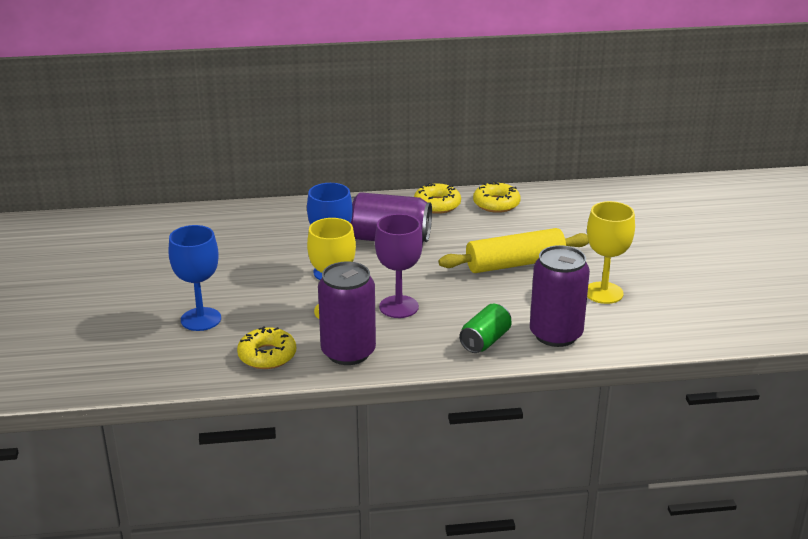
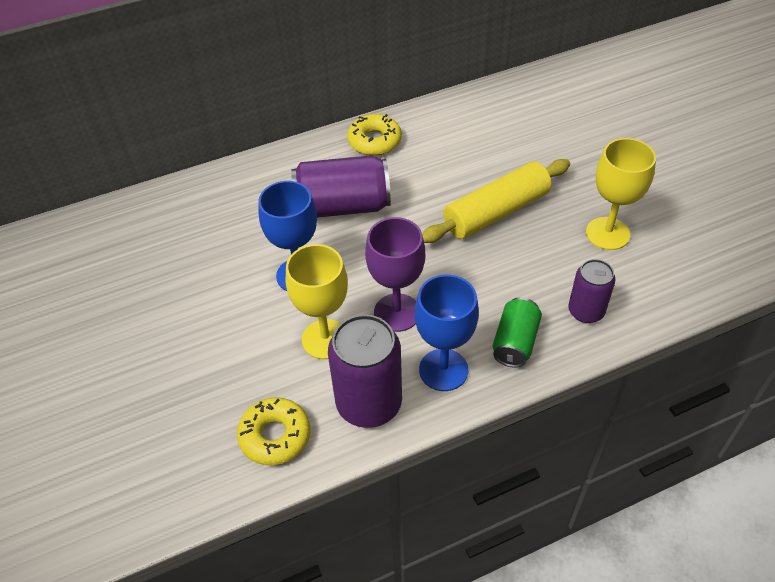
camera: 15 degrees left, 20 degrees up
blue goblet [168,225,221,331] -> blue goblet moved to [415,274,479,391]
yellow donut [473,181,521,213] -> none
purple can [530,245,590,347] -> purple can [568,259,615,323], size x0.60

